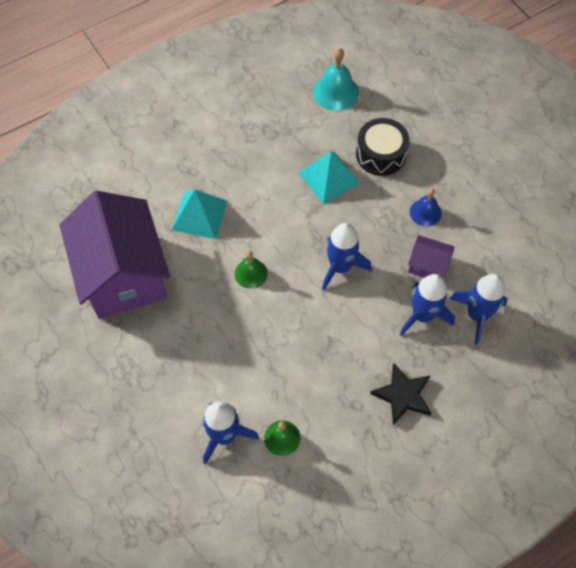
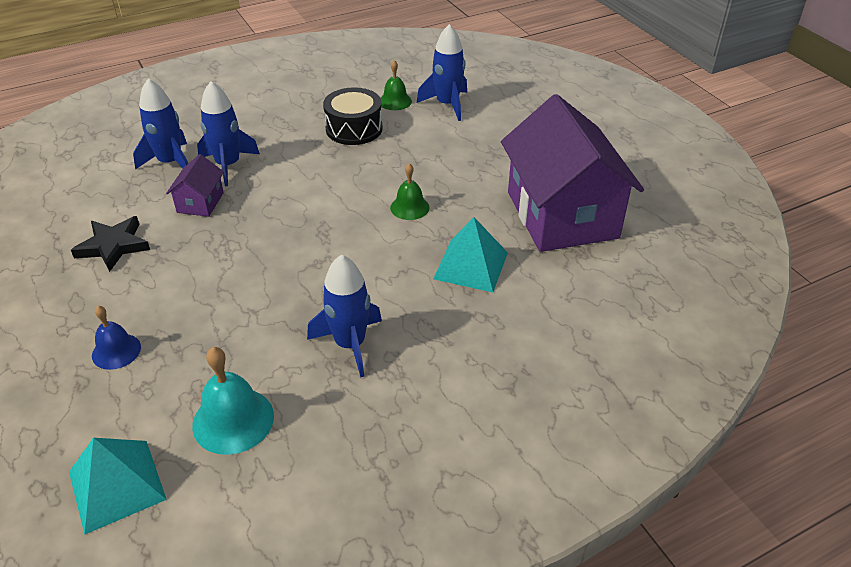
camera: 175 degrees left, 20 degrees down
turquoise pyramid [298,151,360,204] -> turquoise pyramid moved to [69,438,167,534]
blue rocket [322,223,372,290] -> blue rocket moved to [307,254,382,377]
black drum [356,118,410,176] -> black drum moved to [323,87,383,145]
black star [370,363,432,425] -> black star moved to [71,216,150,272]
purple house [408,235,455,278] -> purple house turned 75 degrees clockwise [166,154,224,217]
blue bell [410,188,441,227] -> blue bell moved to [92,306,141,370]

